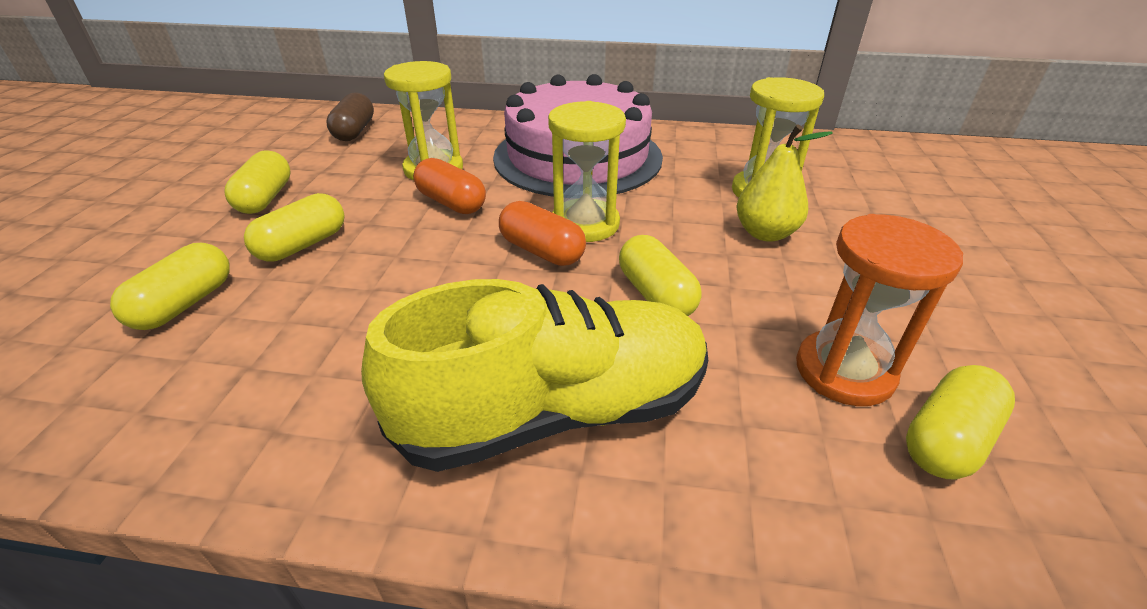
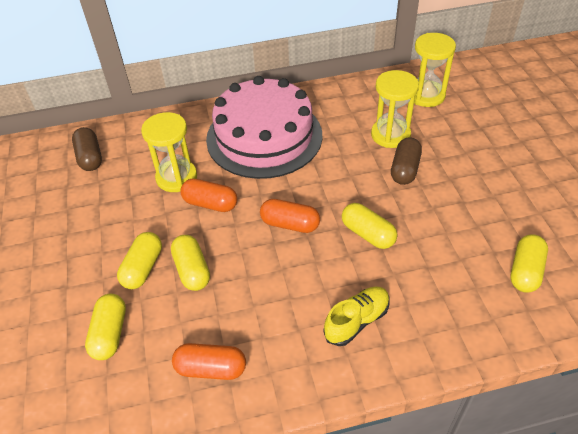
camera: 20 degrees left, 10 degrees up
yellow capsule [224,150,291,214] -> yellow capsule moved to [171,235,210,291]
yellow shoe [361,279,708,472] -> yellow shoe [324,286,390,346], size x0.51
yellow hourglass [548,101,626,242] -> yellow hourglass moved to [414,33,456,107]
yellow pear [736,124,833,242] -> brown capsule [391,137,422,185]
orange hourglass [796,214,963,406] -> none
none -> orange capsule [172,343,246,380]

